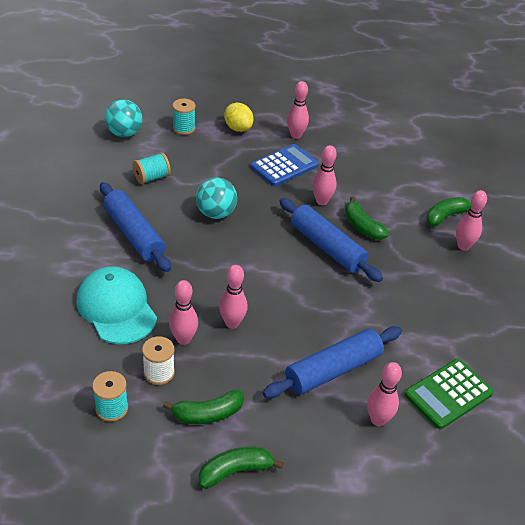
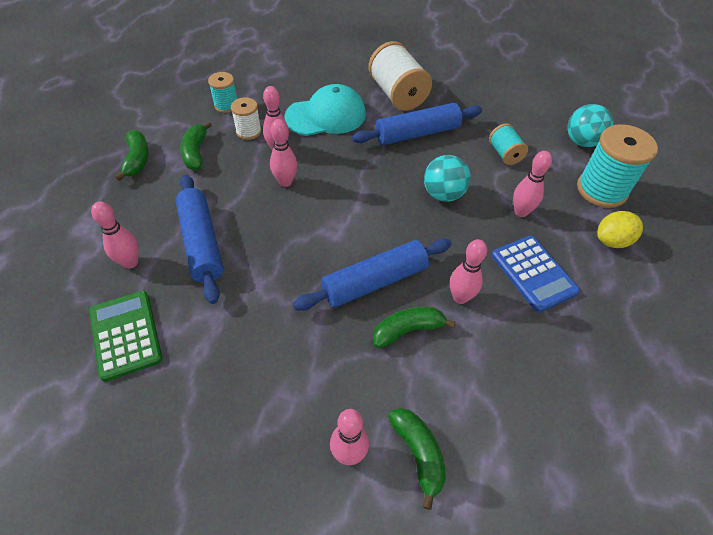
camera: 105 degrees right, 10 degrees up
turquoise spool [172,99,196,135] -> turquoise spool [577,124,658,208], size x1.82
pink bowling pin [287,81,309,139] -> pink bowling pin moved to [513,151,552,217]
none -> white spool [368,41,432,111]

